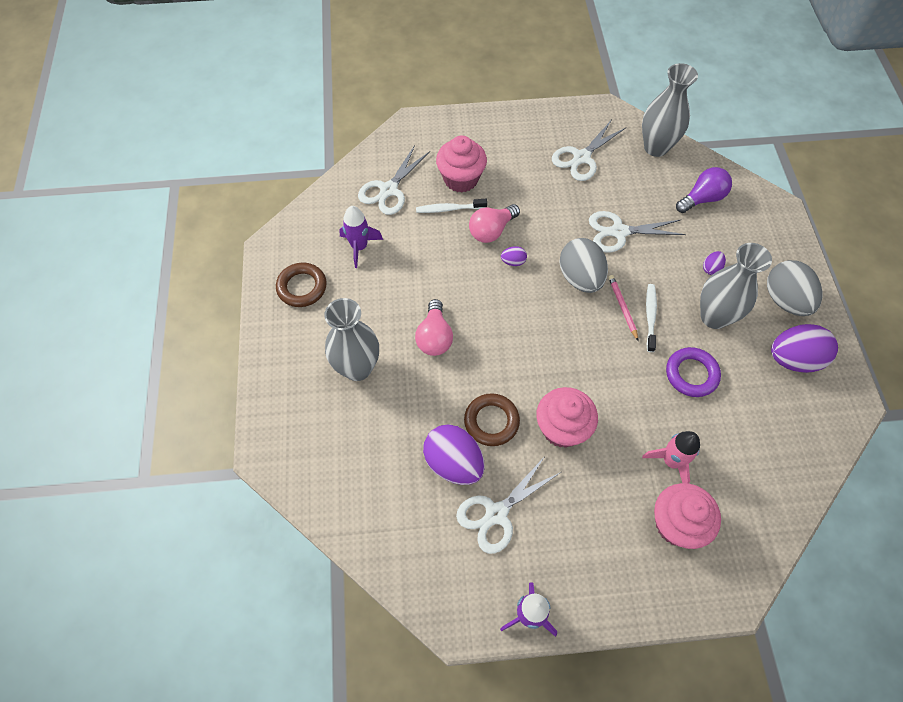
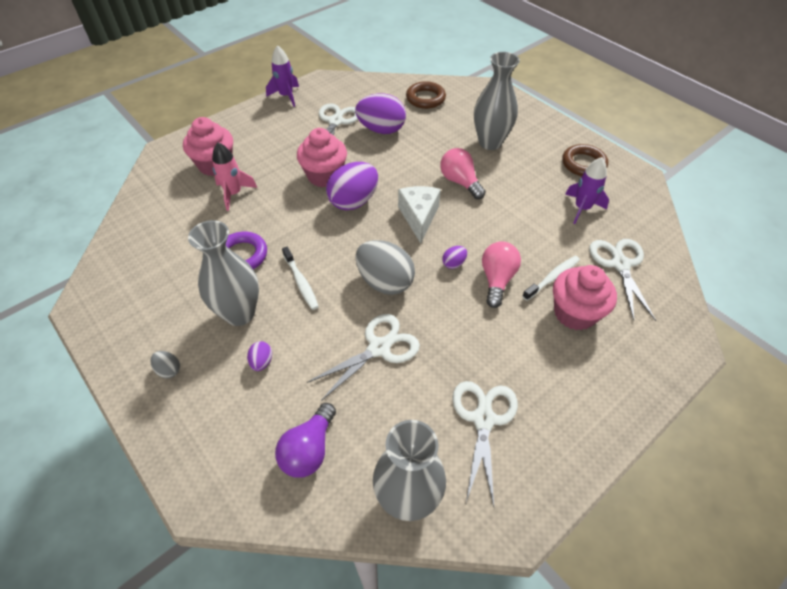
camera: 145 degrees right, 10 degrees down
brown ring [464,393,520,446] -> brown ring moved to [406,81,446,109]
pink pencil [608,275,638,341] -> none
grey egg [767,260,823,316] -> grey egg [150,351,180,379], size x0.45
purple egg [771,324,838,373] -> purple egg moved to [326,162,378,210]
none -> white cheese [398,186,441,243]

